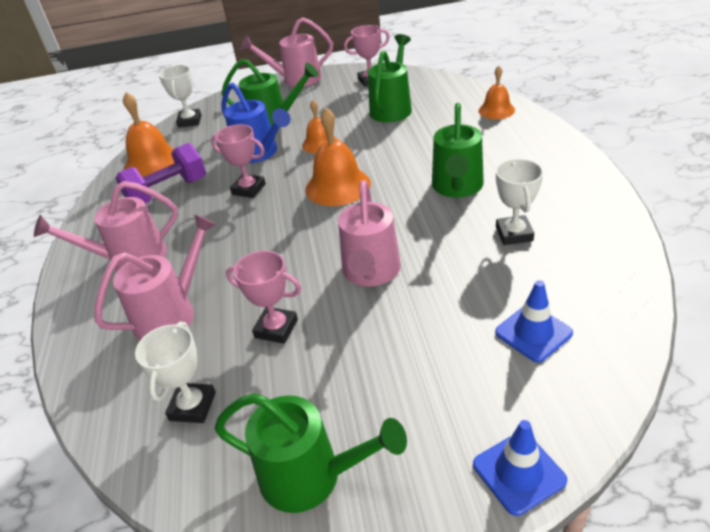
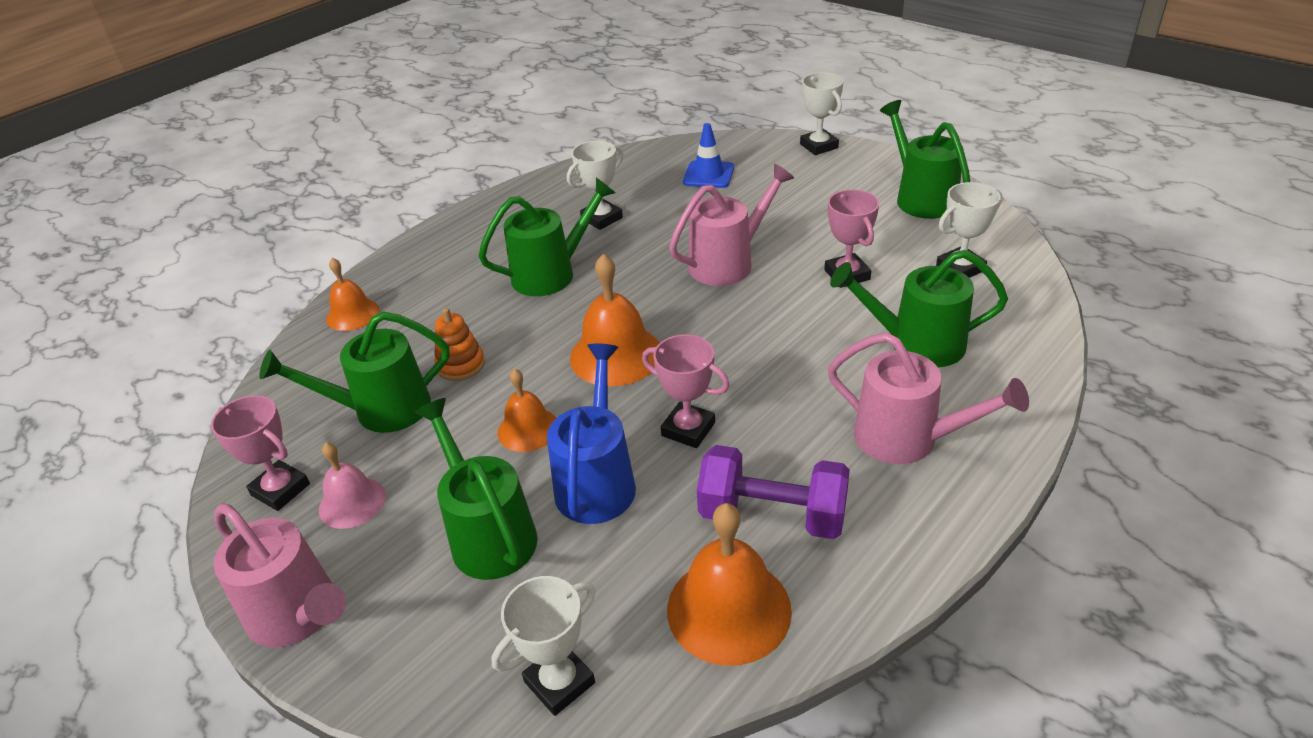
camera: 130 degrees left, 0 degrees up
pink watering can [94,214,217,340] -> green watering can [830,250,1008,367]
pink trophy [211,124,266,198] -> pink trophy turned 45 degrees counterclockwise [642,334,730,448]
blue traffic cone [473,420,567,516] -> white trophy [800,72,843,155]
none -> pink bell [319,442,386,529]
none -> orange stacking toy [434,308,485,381]

